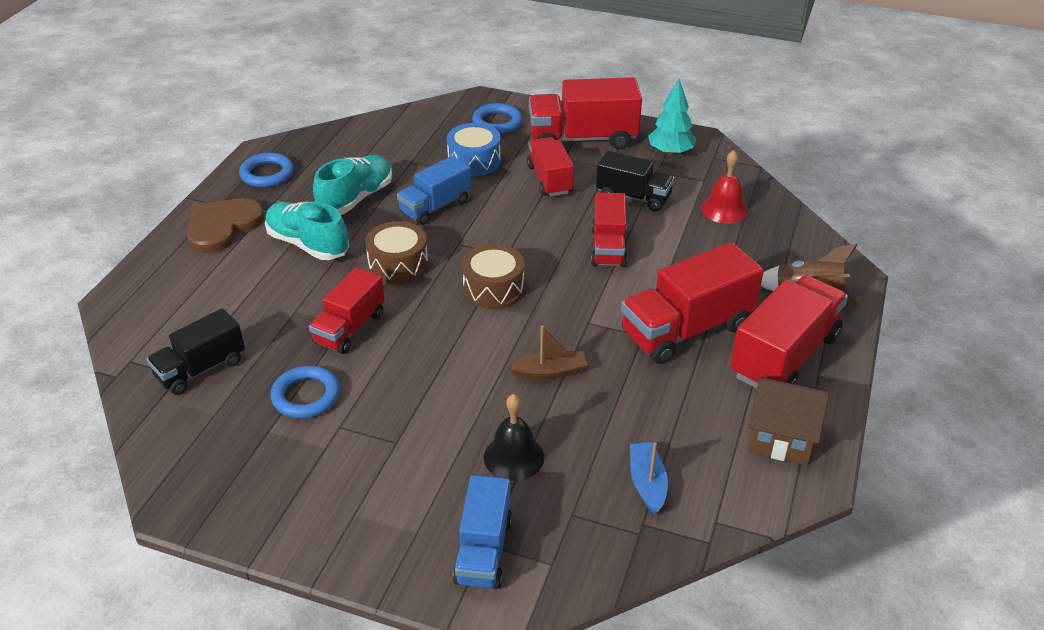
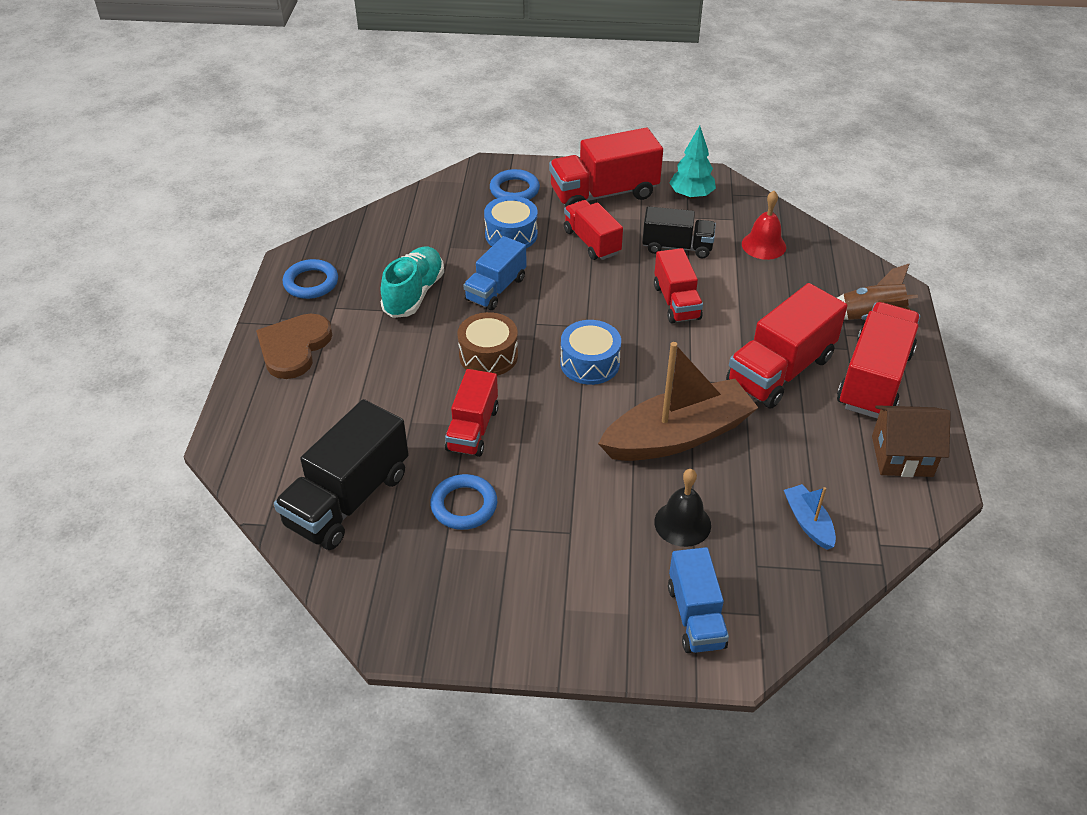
camera: 15 degrees left, 5 degrees up
black truck [147,309,245,395] -> black truck [274,399,409,550], size x1.58
turquoise shoe [265,202,349,260] -> none
brown drum [462,244,524,309] -> blue drum [561,320,621,385]
brown boat [508,326,587,380] -> brown boat [598,342,758,461], size x2.23

